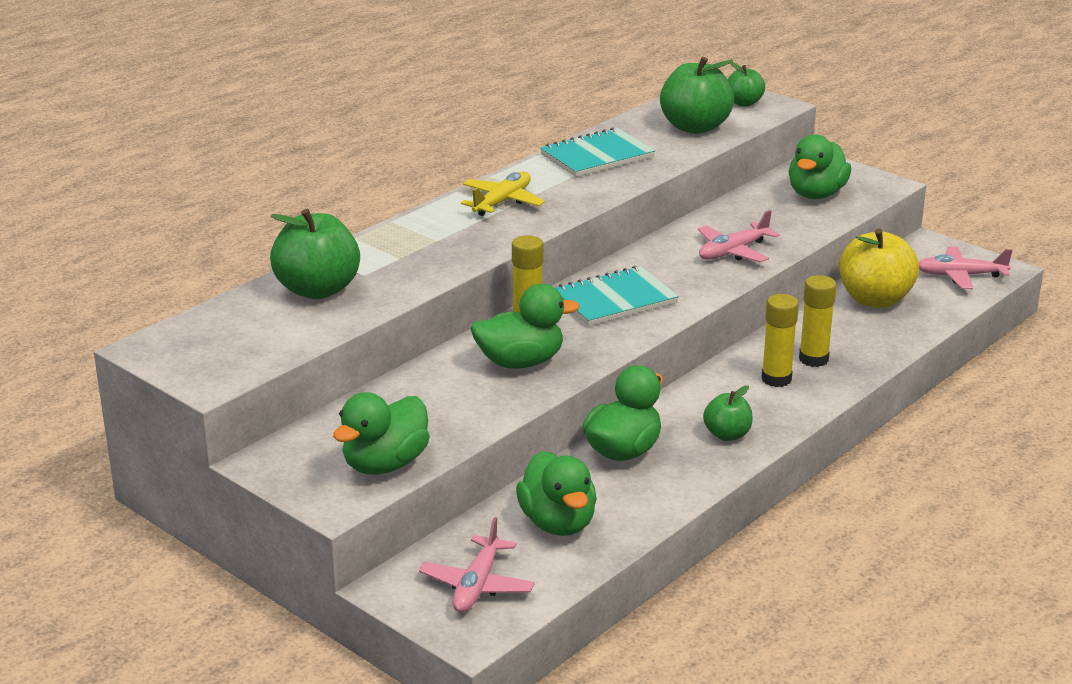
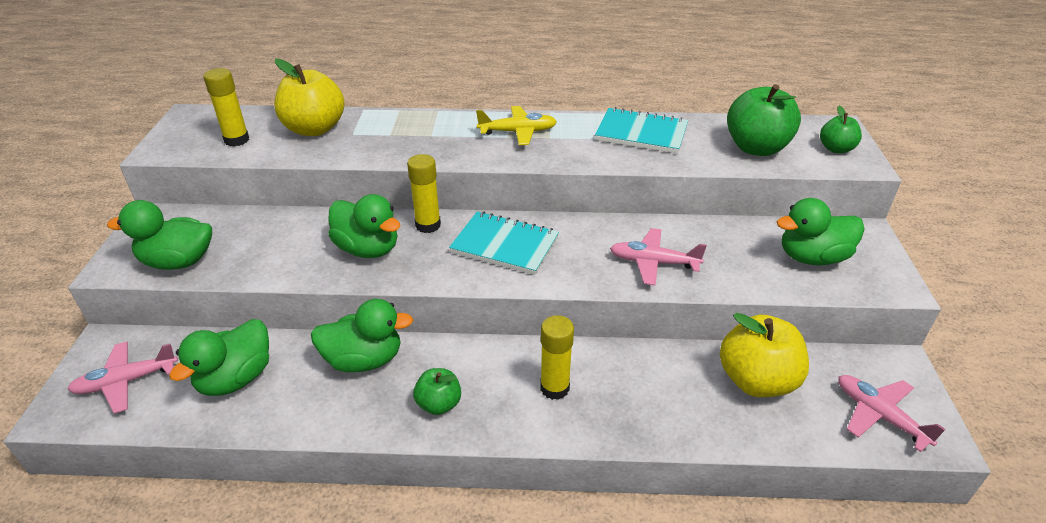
camera: 50 degrees right, 10 degrees up
green apple [270,209,360,299] -> yellow apple [274,59,345,136]
yellow glue stick [799,275,836,367] -> yellow glue stick moved to [203,68,249,146]

